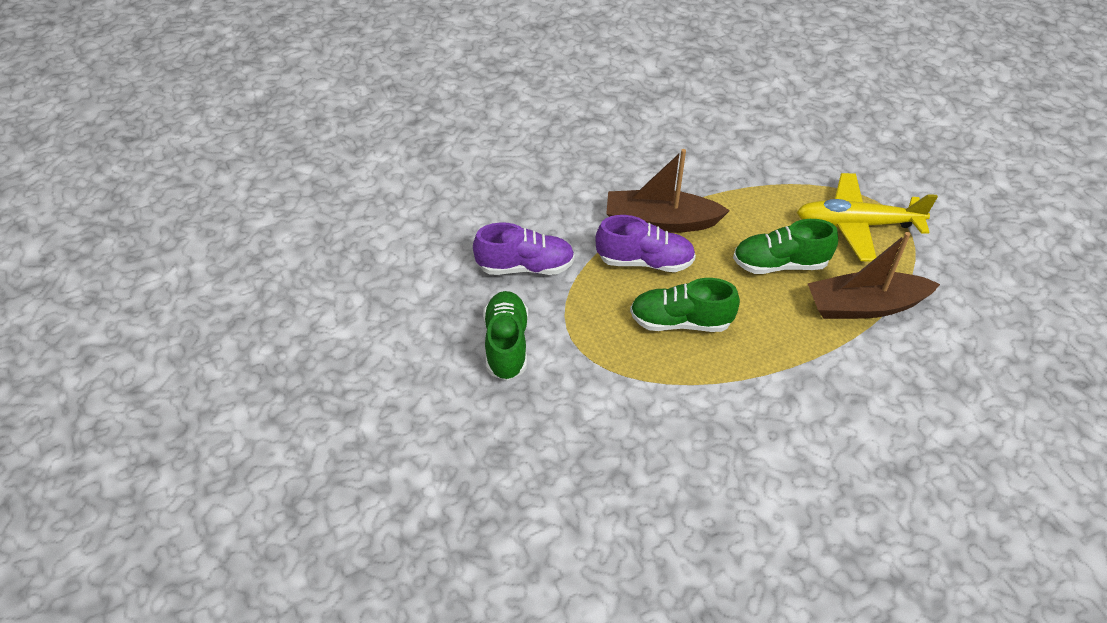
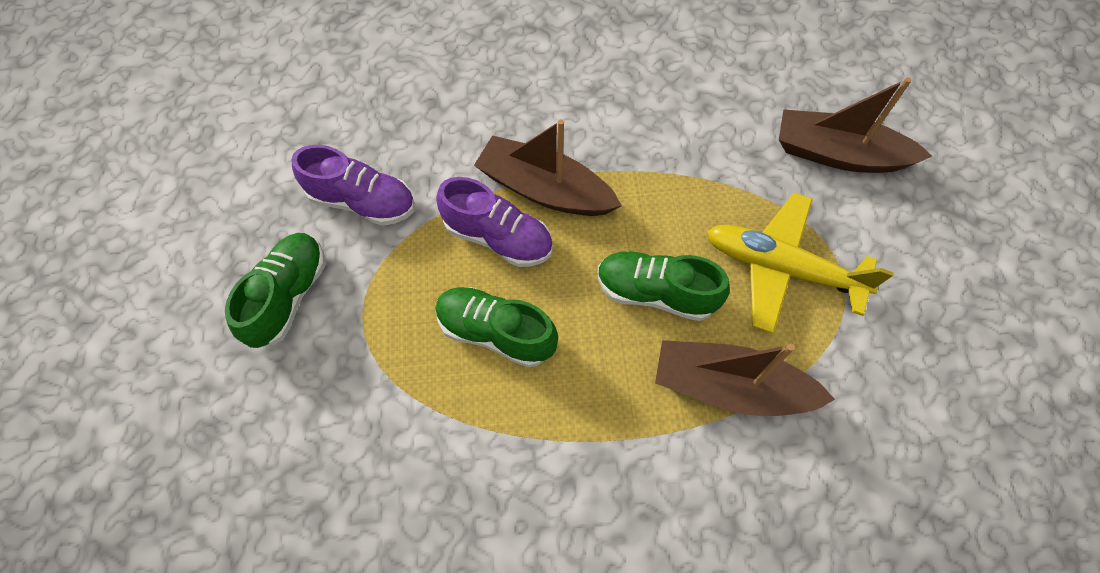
camera: 20 degrees right, 15 degrees up
none -> brown boat [779,77,932,173]

